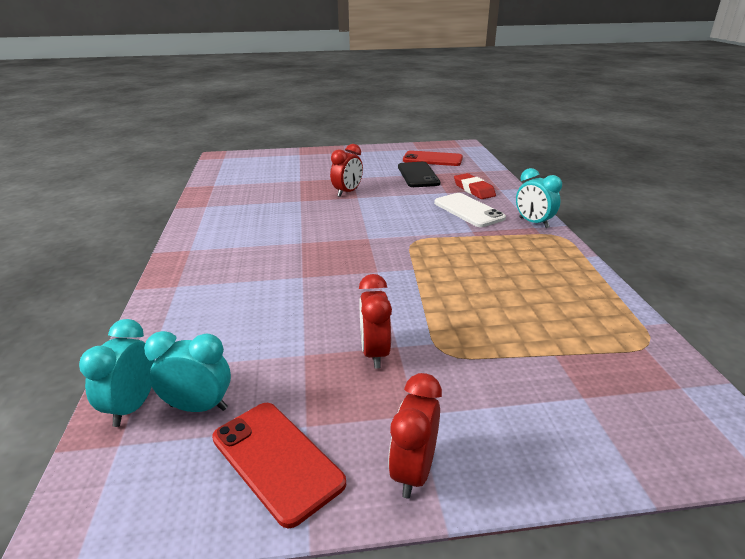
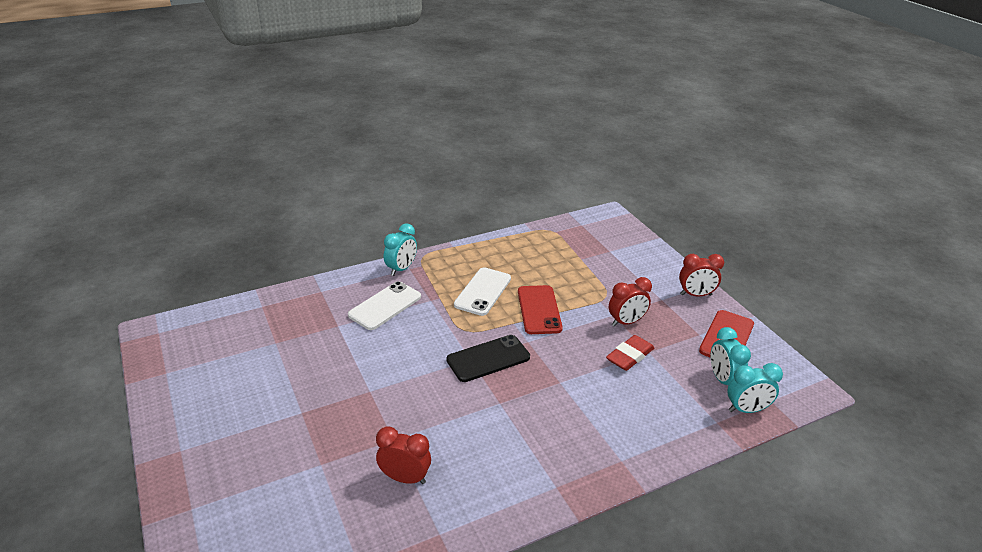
camera: 110 degrees left, 5 degrees up
red clock [330,144,363,197] -> red clock moved to [376,426,431,484]
black phone [398,162,440,187] -> black phone moved to [446,335,530,382]
red phone [403,150,463,166] -> red phone moved to [518,285,563,334]
red eraser [454,173,496,199] -> red eraser moved to [606,335,654,371]
none -> white phone [454,267,511,316]

